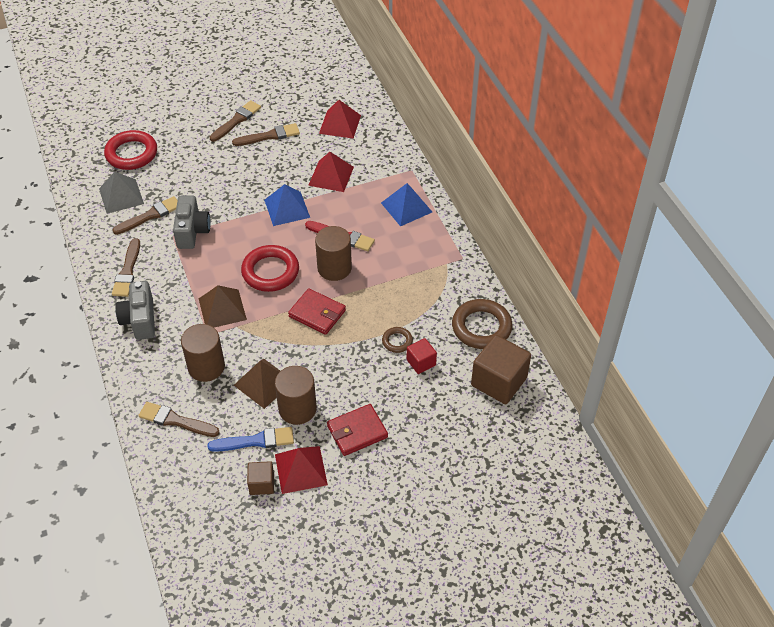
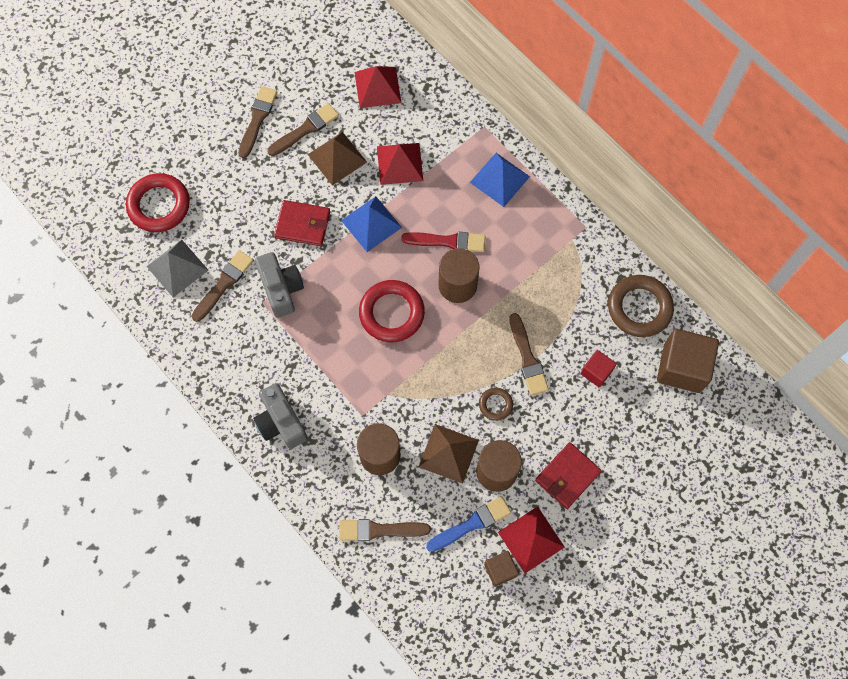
camera: 20 degrees left, 20 degrees up
brown brush [112,238,140,297] -> brown brush moved to [509,313,549,395]
brown pyramid [199,285,247,327] -> brown pyramid moved to [308,132,367,185]
red wallet [288,288,346,335] -> red wallet moved to [274,200,330,246]
brown ring [382,327,413,353] -> brown ring moved to [479,387,513,421]

